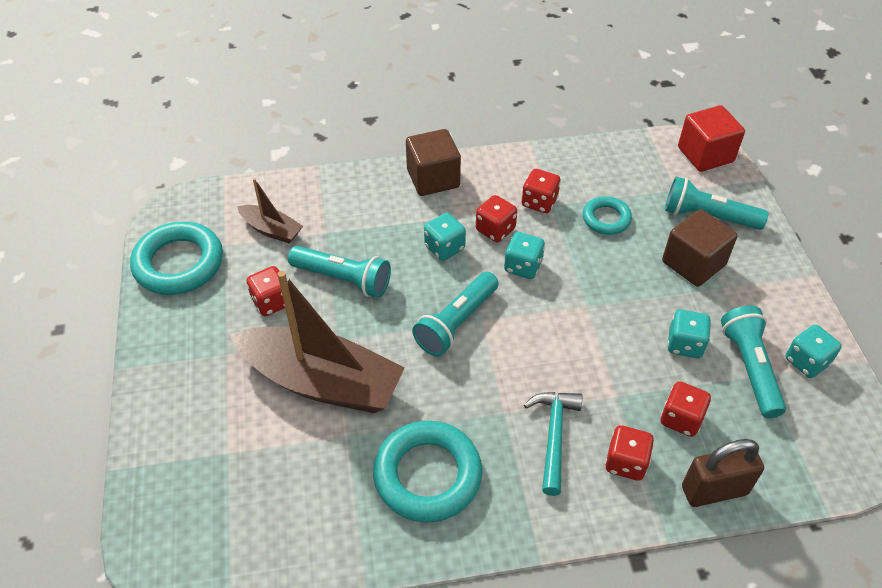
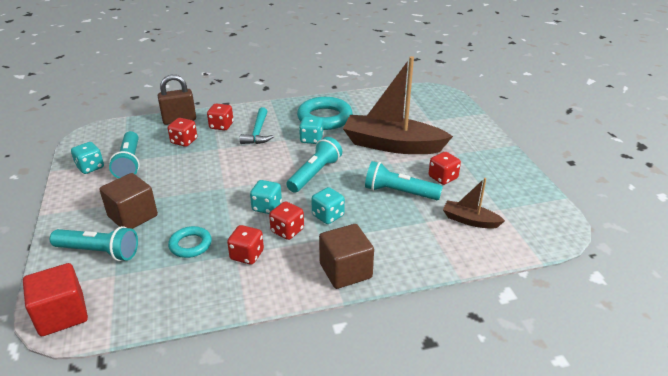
camera: 175 degrees right, 15 degrees down
turquoise ring [130,221,223,295] -> none
turquoise dice [667,309,711,358] -> turquoise dice moved to [299,116,324,144]

